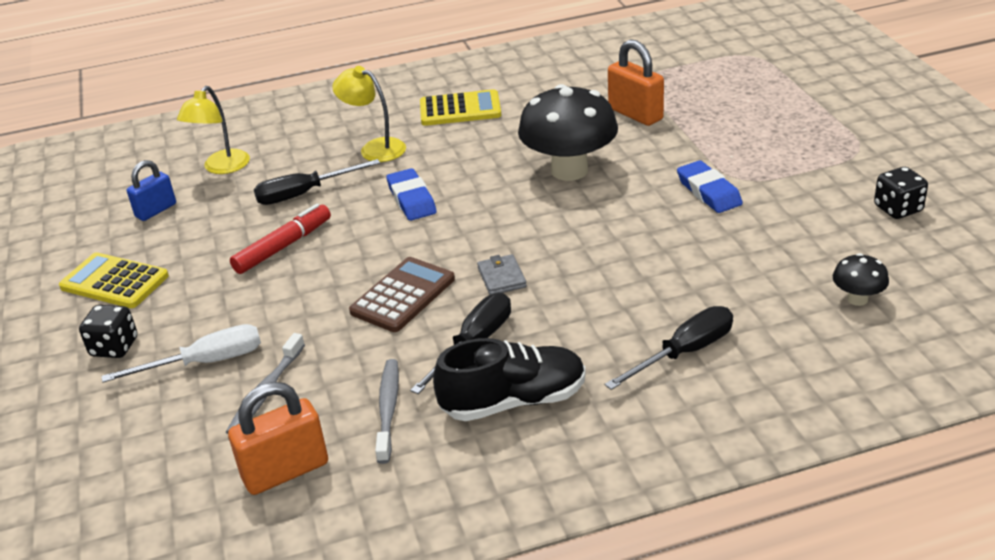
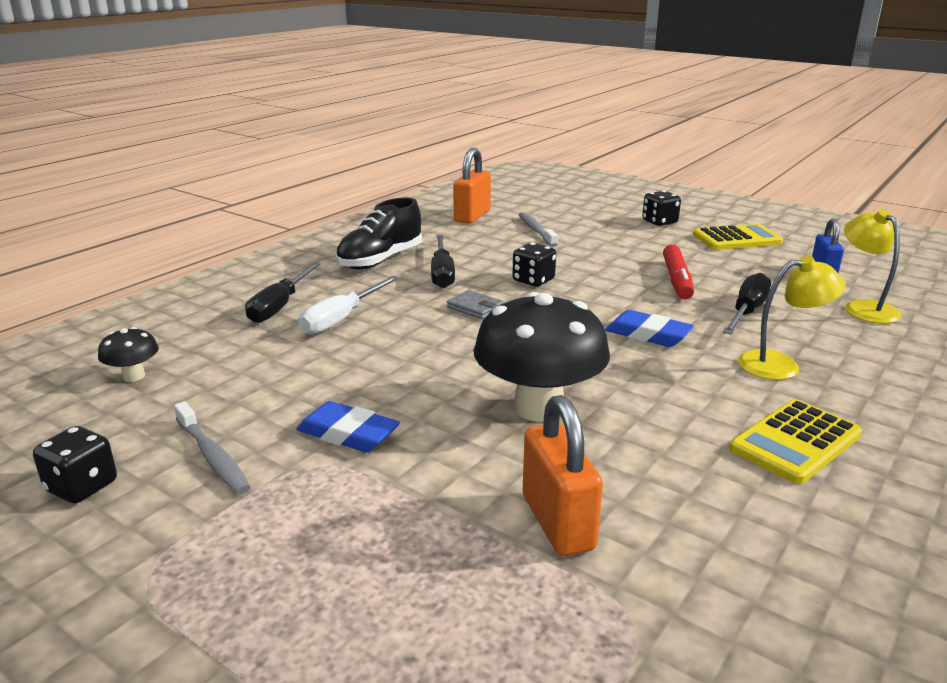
camera: 140 degrees right, 10 degrees down
white screwdriver [101,324,261,383] -> white screwdriver moved to [298,276,399,335]
brown calculator [349,257,455,332] -> black dice [512,243,556,287]
grey toothbrush [375,359,399,464] -> grey toothbrush moved to [174,401,251,495]
orange padlock [608,39,664,126] -> orange padlock turned 60 degrees clockwise [523,395,603,556]

